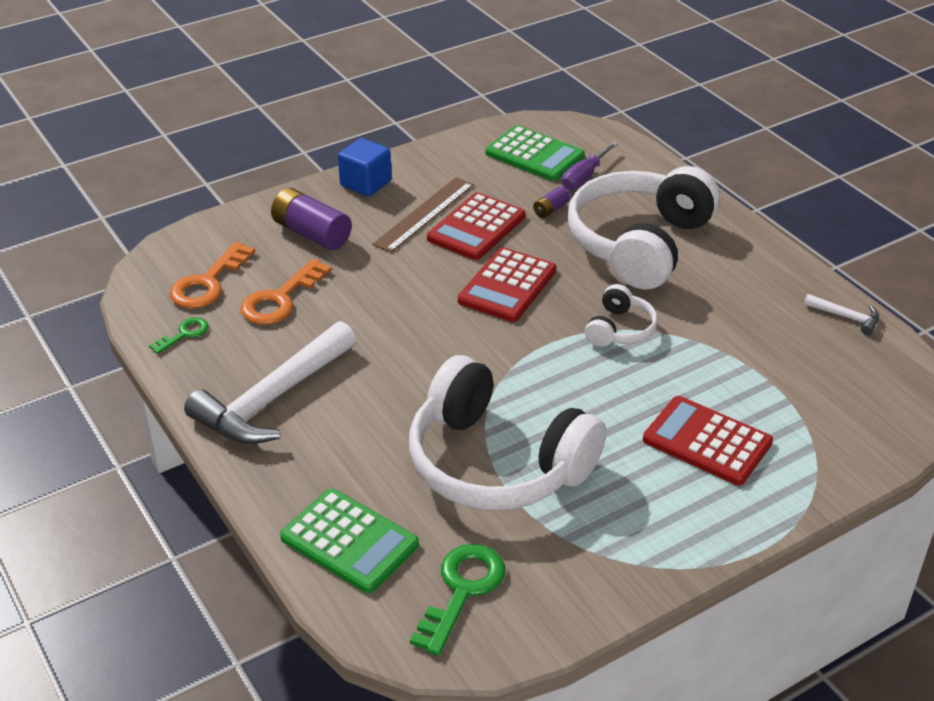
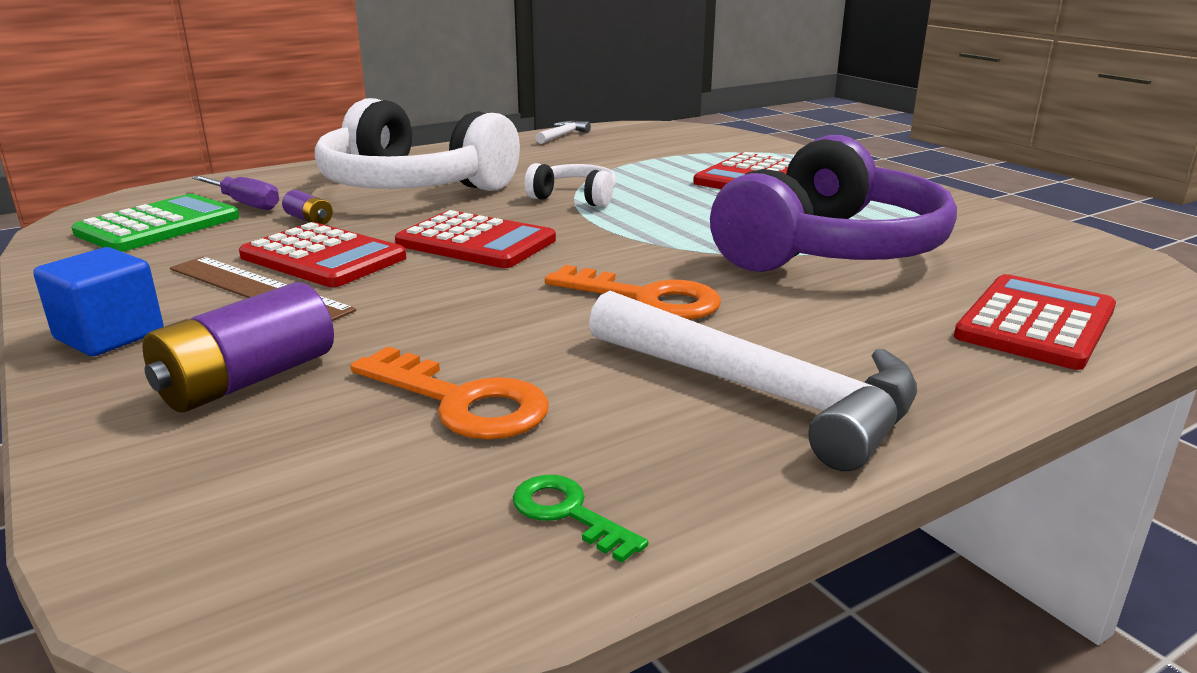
camera: 90 degrees left, 15 degrees down
orange key [169,242,255,308] -> orange key moved to [545,265,721,320]
green calculator [280,489,419,593] -> red calculator [954,274,1116,370]
white headphones [409,355,606,510] -> purple headphones [710,135,957,272]
green key [410,544,505,656] -> none

